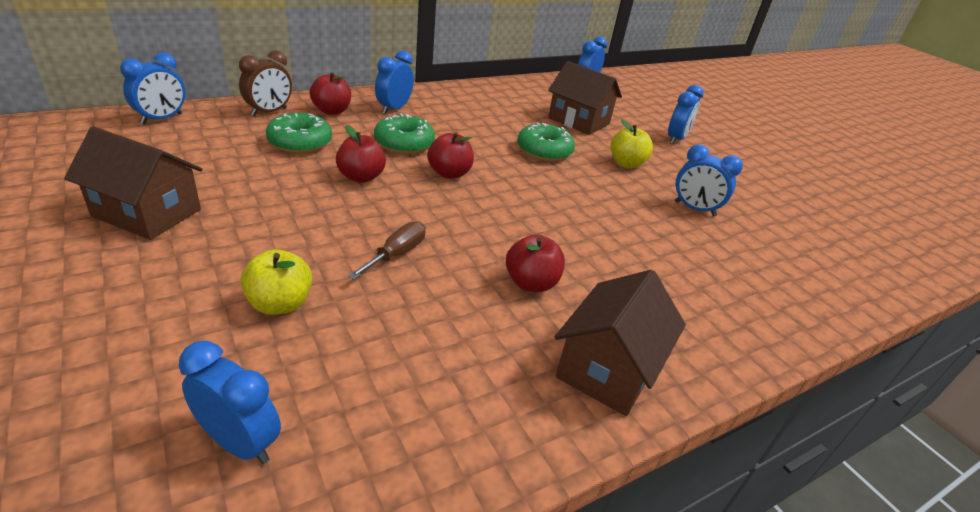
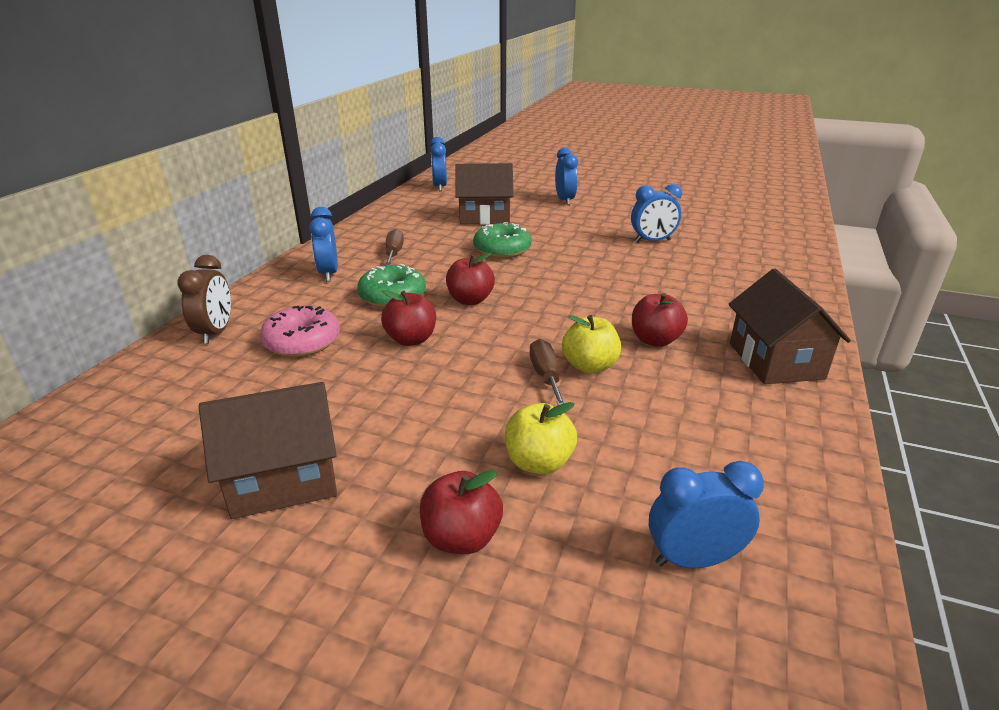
camera: 35 degrees left, 5 degrees down
blue clock [120,52,185,124] -> none
green donut [266,113,332,154] -> pink donut [260,306,340,357]
red apple [310,72,351,115] -> red apple moved to [420,470,503,554]
yellow apple [611,119,653,168] -> yellow apple moved to [562,315,621,373]
none -> brown screwdriver [385,229,404,266]

